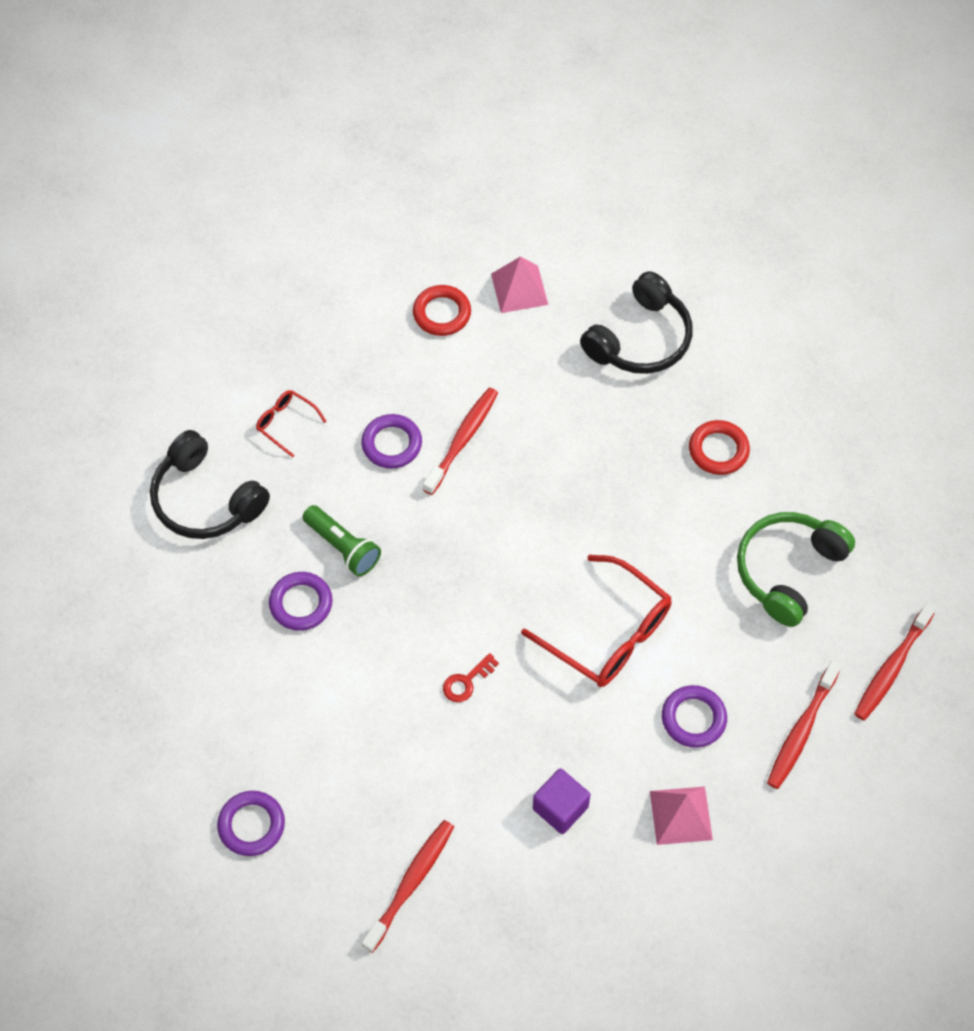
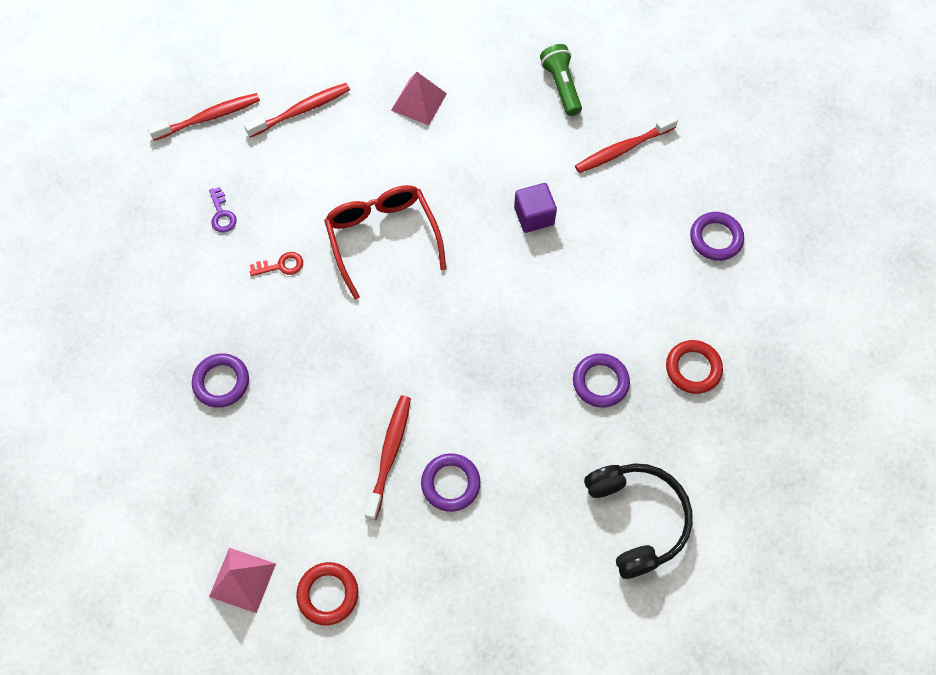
camera: 150 degrees left, 5 degrees up
red glasses [256,390,327,457] -> none
green flashlight [303,505,381,576] -> green flashlight moved to [540,44,582,116]
red toothbrush [423,388,498,495] -> red toothbrush turned 135 degrees clockwise [365,395,411,520]
red key [443,653,499,702] -> red key moved to [250,252,303,276]
purple cube [533,768,590,834] -> purple cube moved to [514,183,557,233]
black headphones [580,271,692,374] -> none
purple ring [662,685,727,748] -> purple ring moved to [192,353,249,408]
red ring [689,420,750,475] -> red ring moved to [666,340,723,394]
green headphones [737,512,855,627] -> purple key [209,187,237,233]

